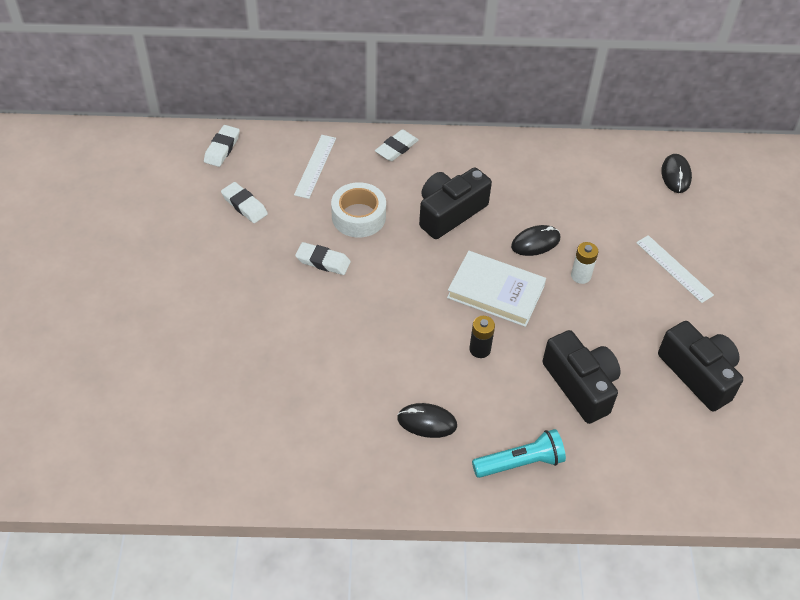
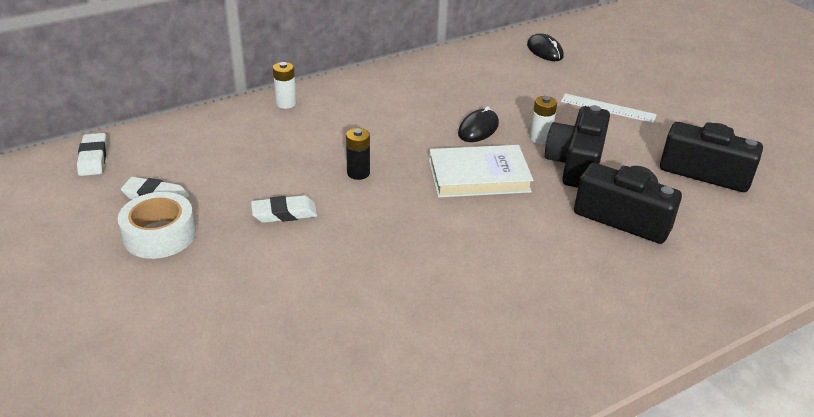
camera: 30 degrees left, 15 degrees down
white ruler [294,135,336,199] -> none
white tape [331,182,386,237] -> white tape moved to [118,192,196,259]
white eraser [375,129,419,161] -> white battery [273,62,296,109]
black mouse [397,403,457,438] -> none
black camera [419,167,492,239] -> black camera moved to [545,105,610,188]
black battery [469,316,495,358] -> black battery moved to [346,128,370,180]
turquoise flashlight [472,429,566,478] -> none

